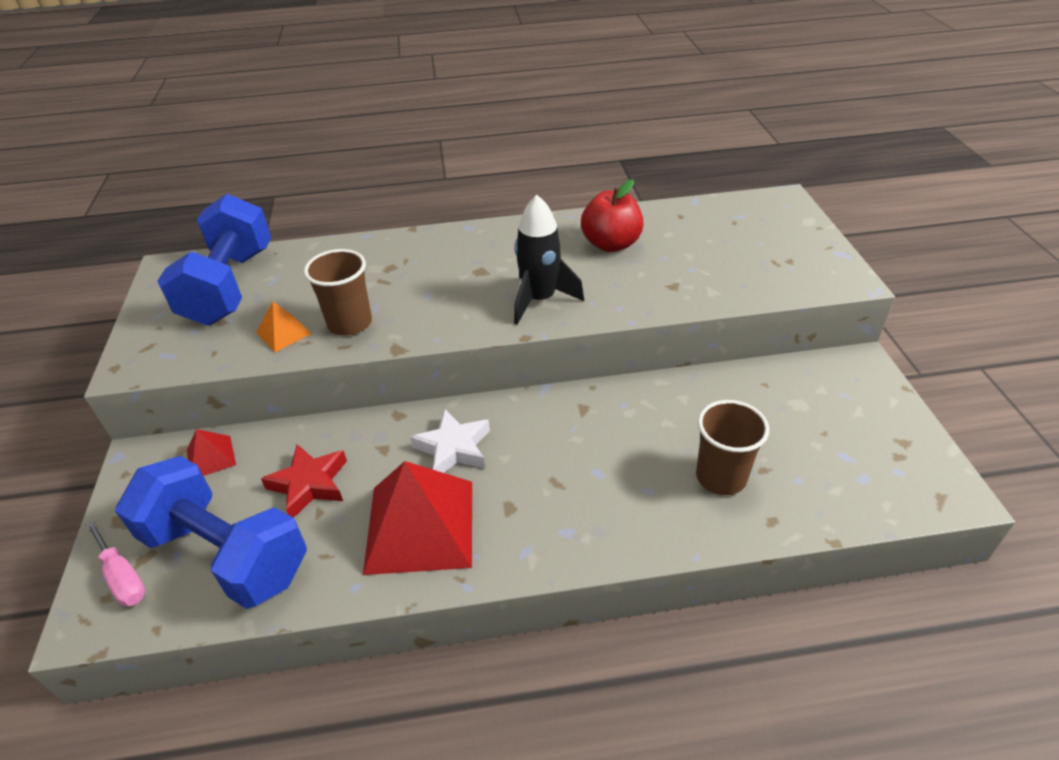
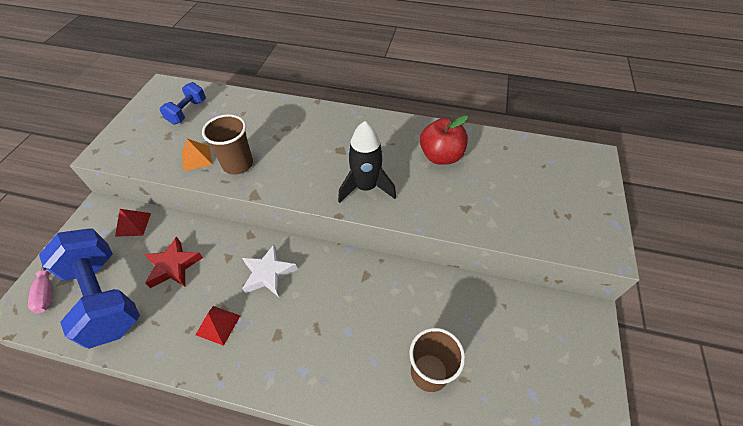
camera: 20 degrees right, 10 degrees up
blue dumbbell [157,194,271,325] -> blue dumbbell [160,82,206,124], size x0.49
red pyramid [363,461,472,575] -> red pyramid [196,306,240,346], size x0.46

